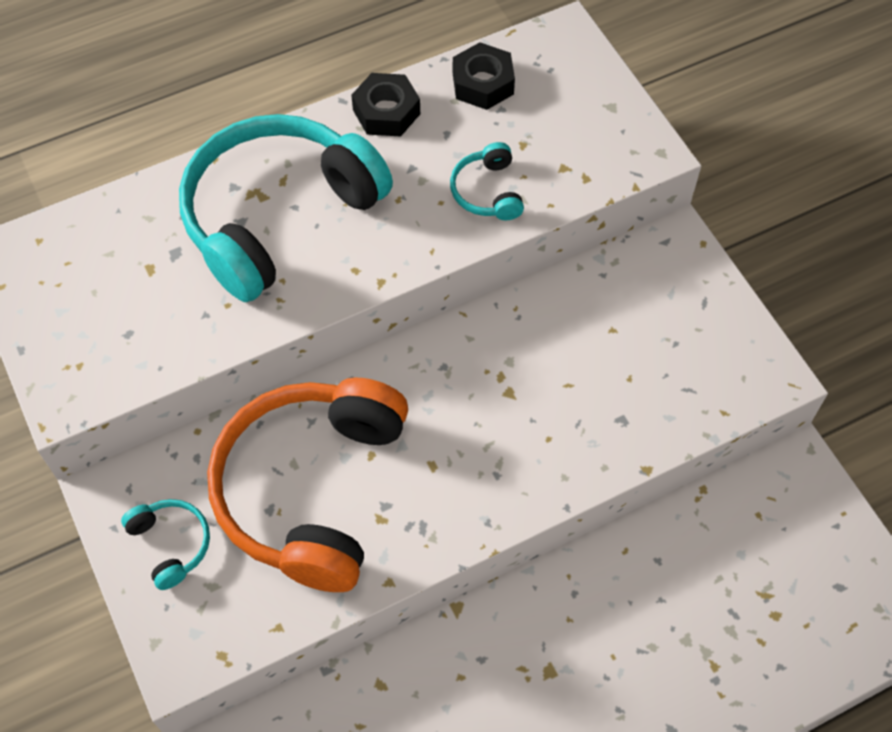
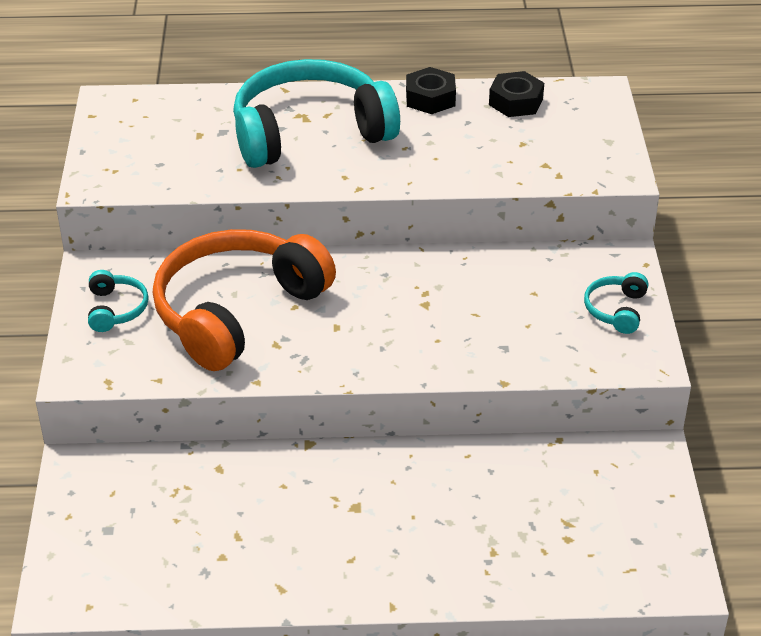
camera: 25 degrees right, 20 degrees down
turquoise headphones [450,142,524,220] -> turquoise headphones moved to [584,272,648,334]

